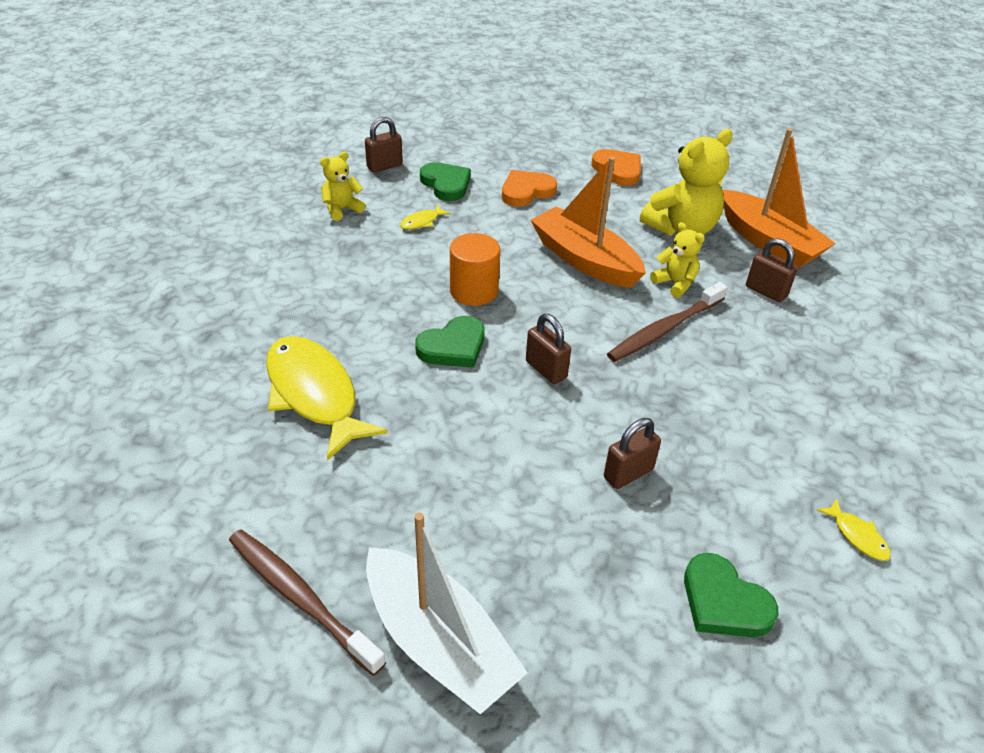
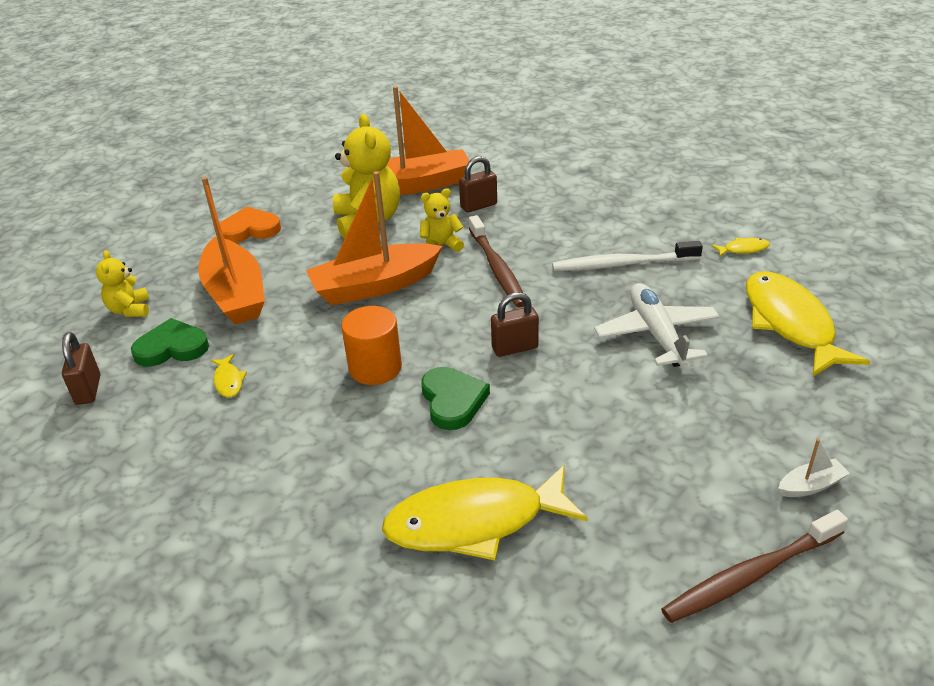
camera: 65 degrees left, 5 degrees down
yellow teddy bear [320,152,366,221] -> yellow teddy bear moved to [96,250,149,317]
white boat [366,512,528,714] -> white boat [778,439,850,497], size x0.42
orange heart [502,170,557,207] -> orange boat [198,177,265,324]
brown padlock [604,418,661,489] -> white plane [594,283,720,368]
green heart [684,553,778,637] -> yellow fish [746,271,870,376]
none -> white toothbrush [552,241,703,271]

